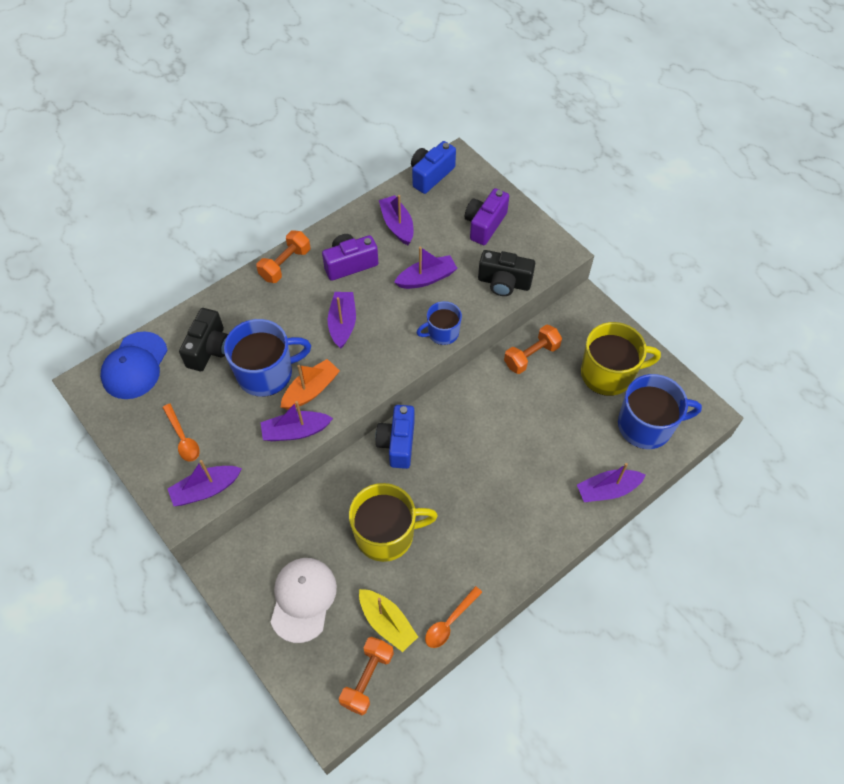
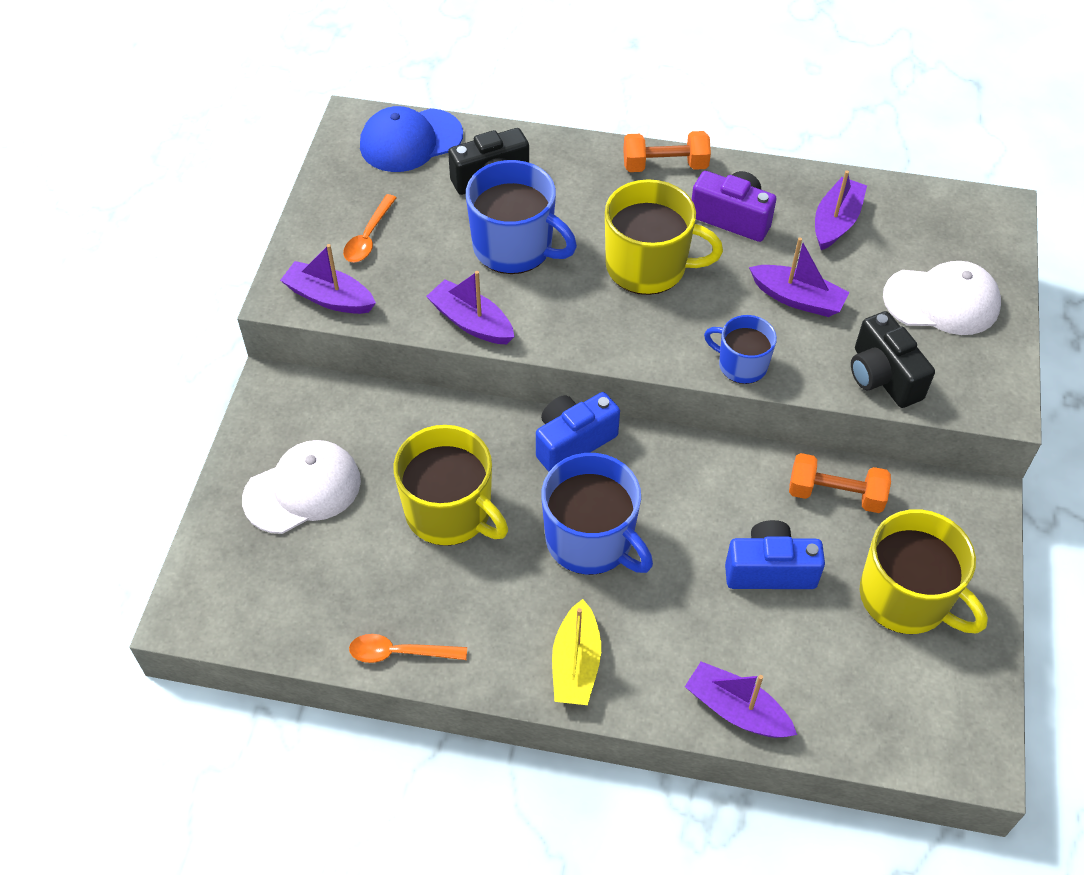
camera: 50 degrees right, 5 degrees down
orange boat [281,359,340,410] -> none
purple boat [328,292,356,349] -> yellow mug [605,179,723,295]
orange dumbbell [339,637,394,715] -> none
yellow boat [359,589,418,652] -> yellow boat moved to [552,599,601,705]
blue camera [411,141,456,194] -> blue camera moved to [725,520,825,589]
purple camera [465,188,509,245] -> white cap [883,261,1001,335]
blue mug [618,374,702,449] -> blue mug moved to [541,453,653,575]

